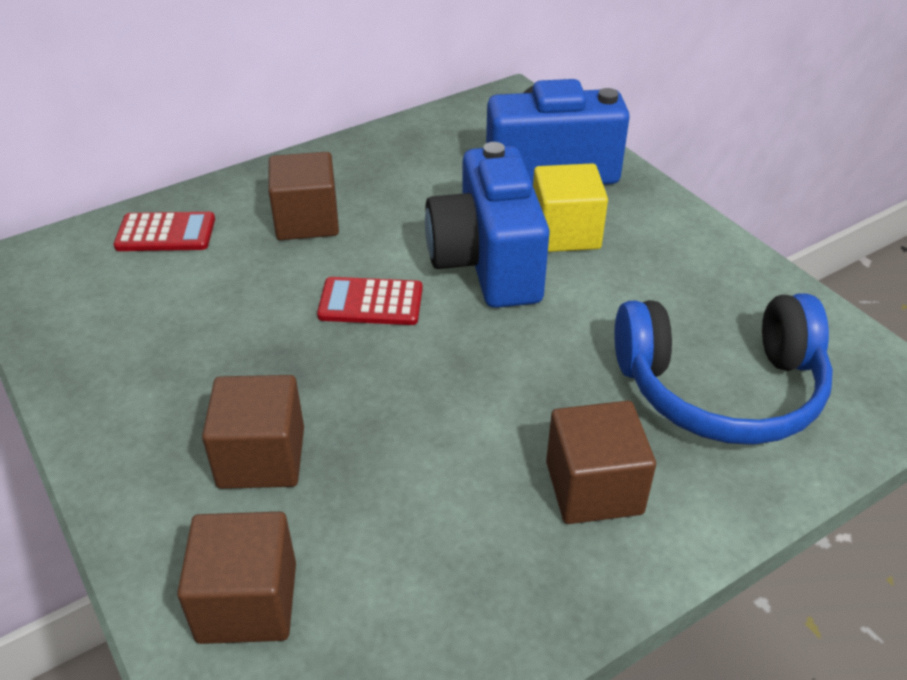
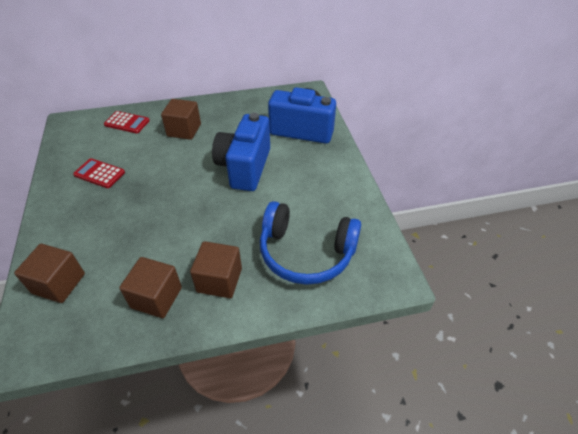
camera: 20 degrees right, 5 degrees up
brown cube [202,375,304,489] -> brown cube moved to [119,257,182,318]
red calculator [317,277,423,325] -> red calculator moved to [73,158,125,188]
yellow cube [533,163,608,252] -> none

